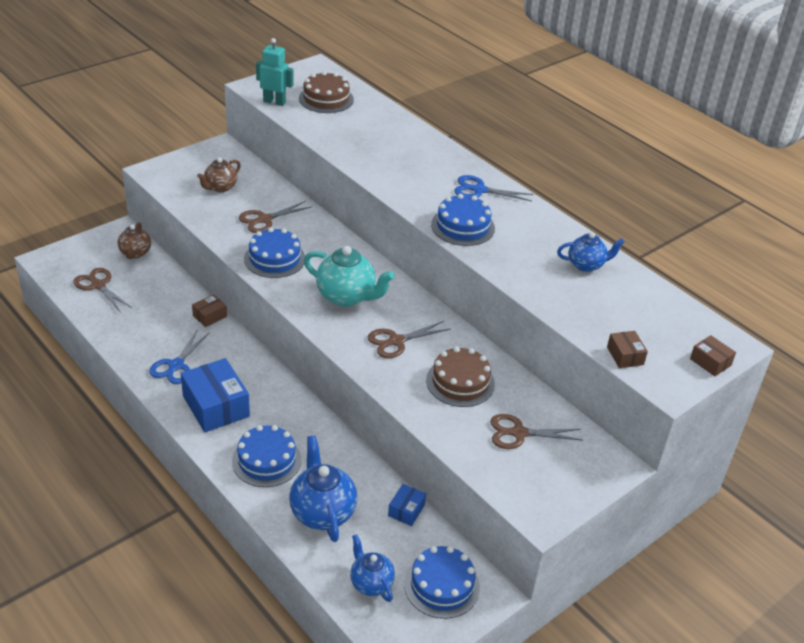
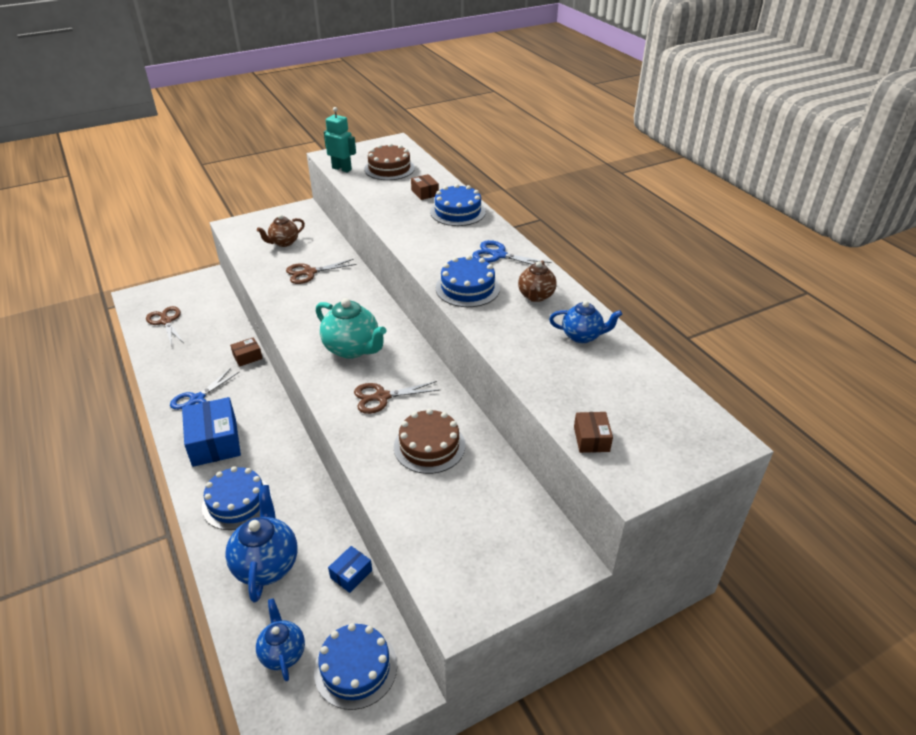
camera: 15 degrees right, 0 degrees up
brown teapot [118,222,151,259] -> brown teapot moved to [518,261,557,302]
blue cake [244,227,305,278] -> blue cake moved to [430,184,486,226]
brown scissors [490,414,583,449] -> none
brown box [690,335,736,376] -> brown box moved to [411,174,439,200]

